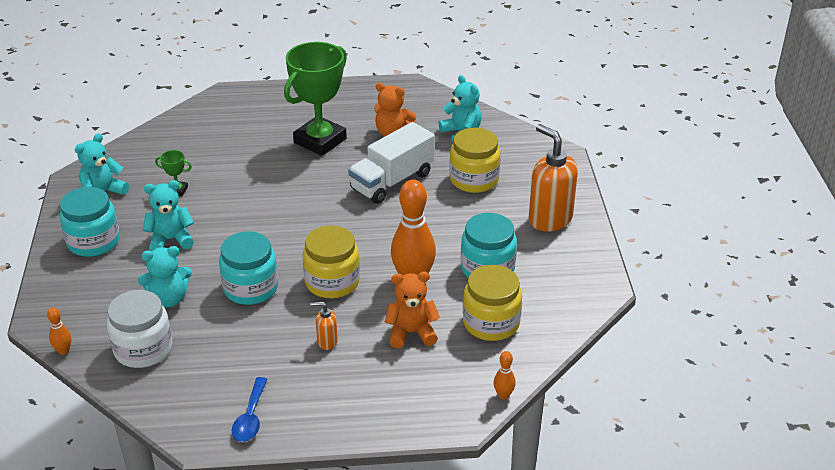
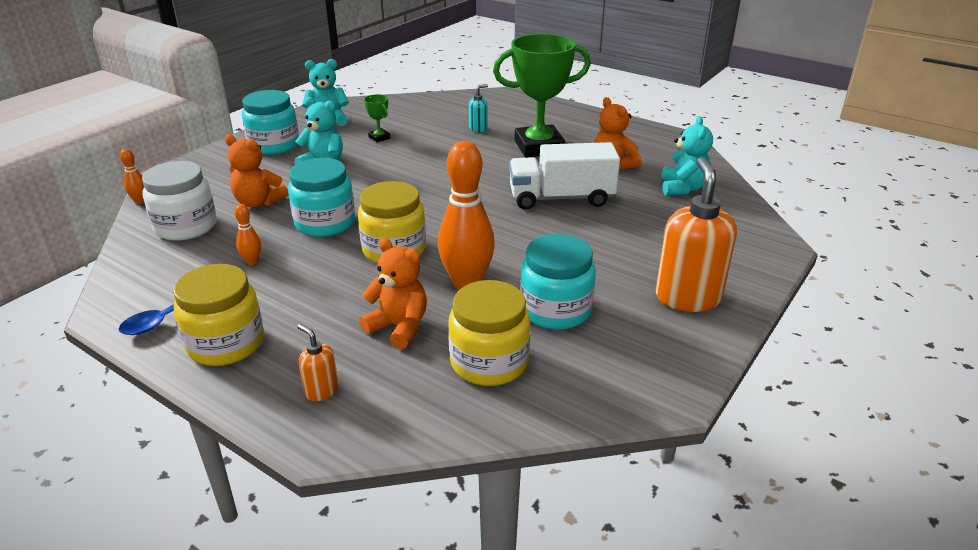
camera: 40 degrees right, 5 degrees down
turquoise teddy bear [138,246,192,307] -> orange teddy bear [225,134,288,207]
orange soap dispenser [310,301,338,350] -> orange soap dispenser moved to [297,324,338,401]
yellow jar [449,128,501,193] -> yellow jar moved to [173,264,264,366]
orange bowling pin [493,351,516,400] -> orange bowling pin moved to [234,204,261,265]
none -> turquoise soap dispenser [469,84,488,132]

